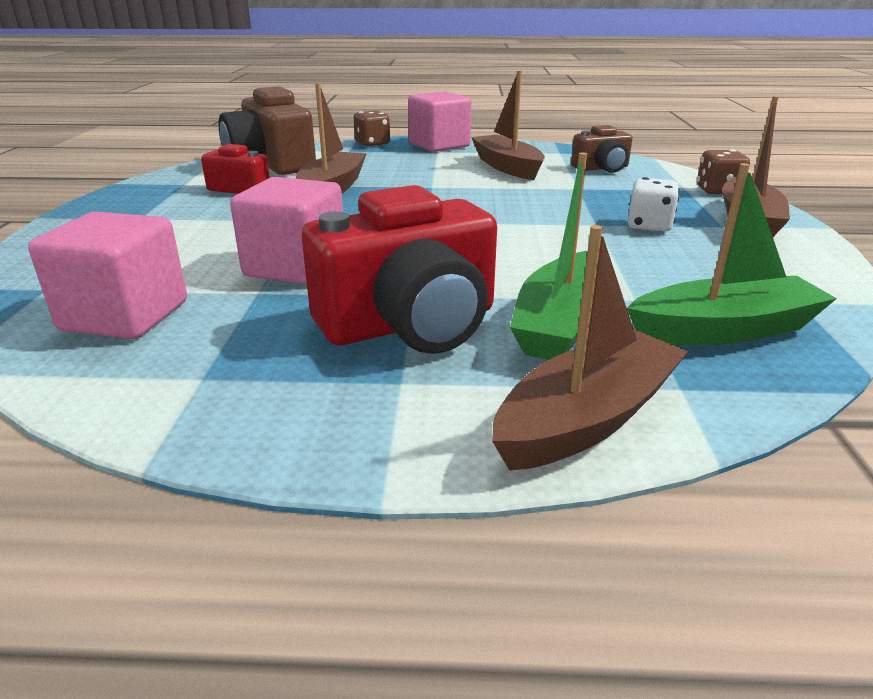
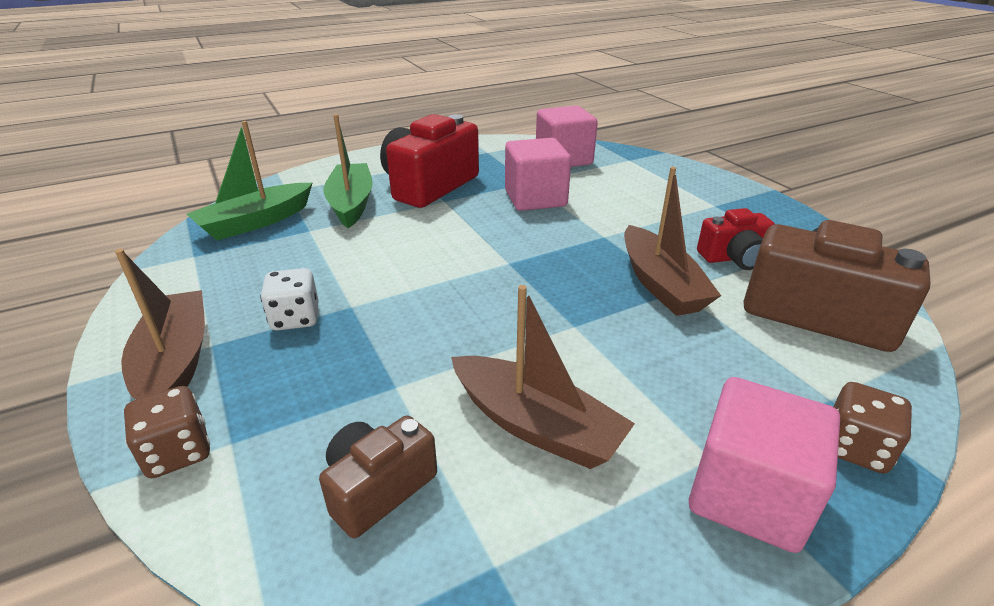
camera: 150 degrees right, 5 degrees up
brown boat [492,225,689,471] -> none

